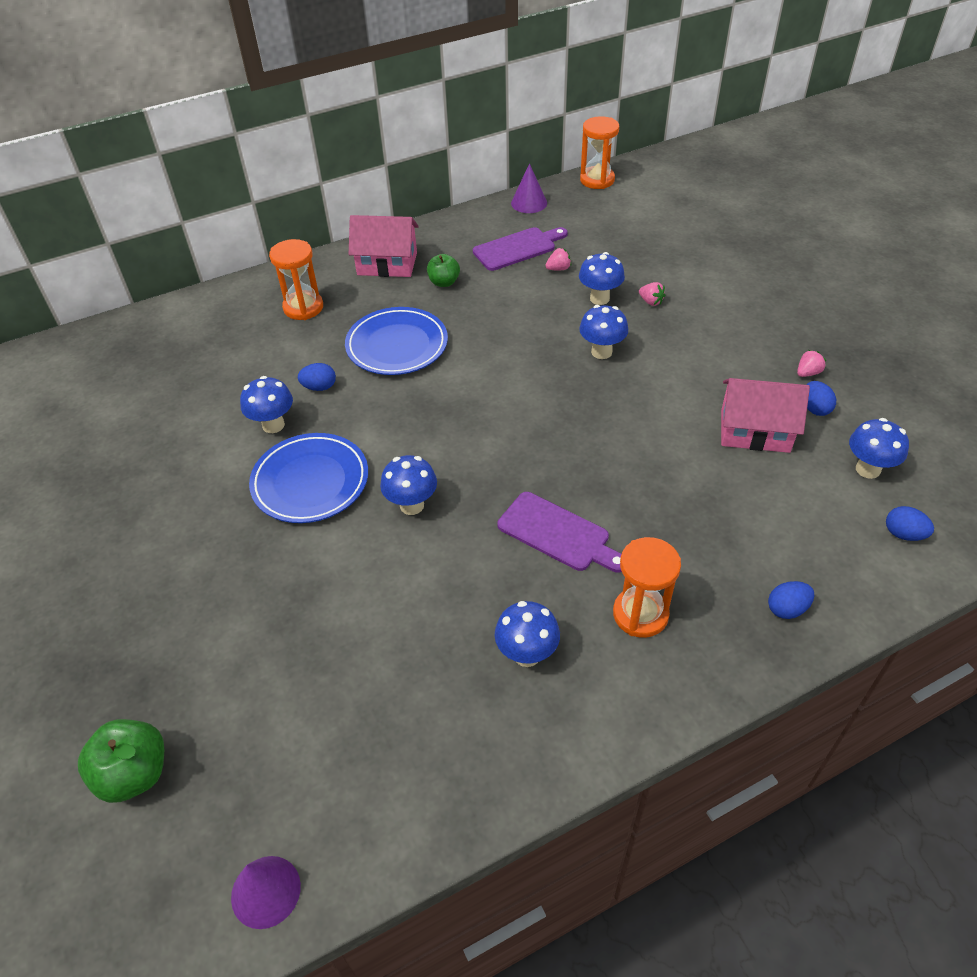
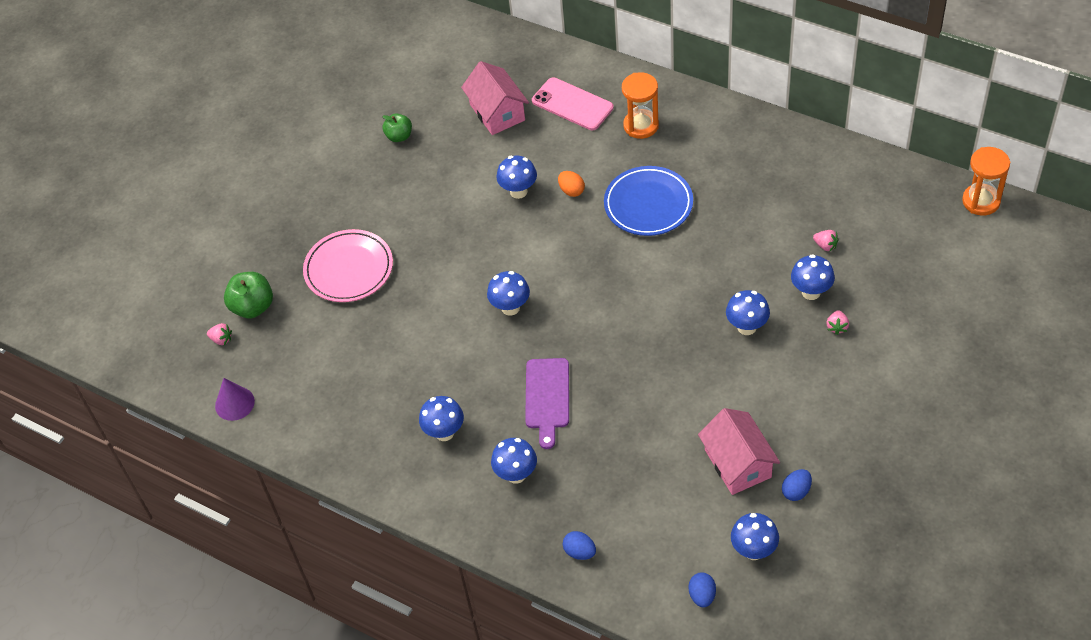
camera: 60 degrees right, 5 degrees up
blue plate [249,433,368,523] -> none
blue egg [298,363,336,391] -> orange egg [558,171,585,197]
pink house [349,215,419,277] -> pink house moved to [461,61,529,135]
green apple [427,254,460,287] -> green apple moved to [382,113,412,142]
purple cutting board [473,227,568,271] -> none
purple cone [511,163,547,213] -> none
orange hourglass [613,537,681,638] -> blue mushroom [491,438,537,484]
pink strawberry [797,350,826,377] -> pink strawberry moved to [207,323,232,345]
none -> pink plate [303,229,393,302]
none -> pink phone [532,77,614,130]

